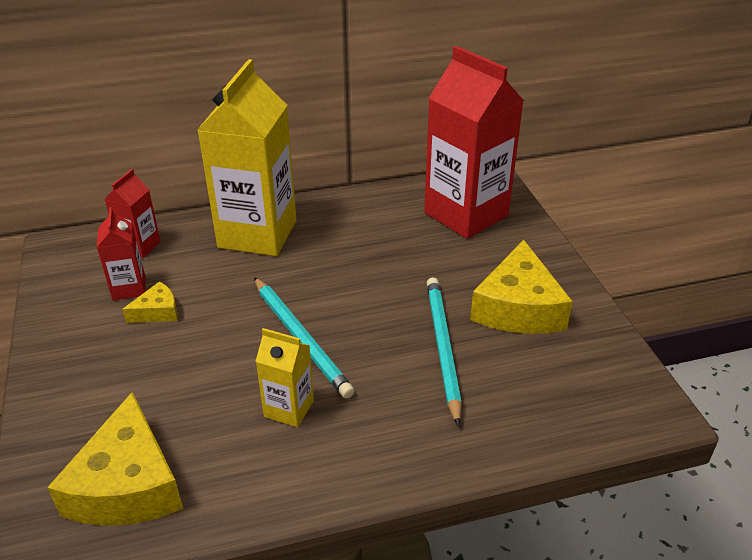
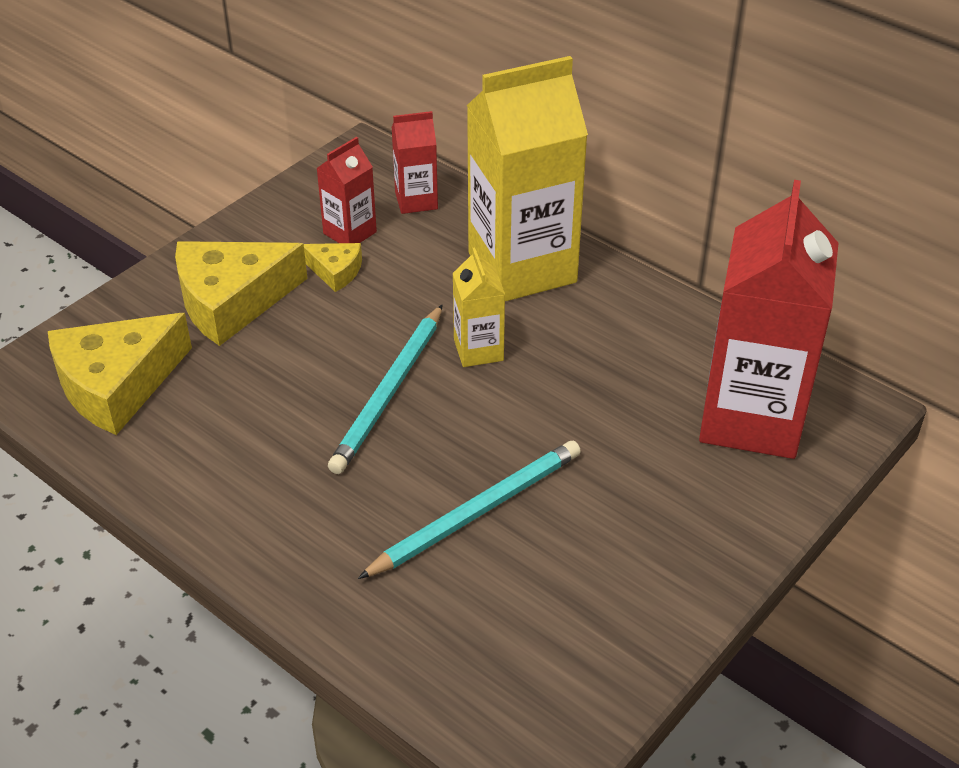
camera: 55 degrees right, 5 degrees up
yellow carton [255,328,314,427] -> yellow carton moved to [453,247,505,367]
yellow cheese [470,240,573,334] -> yellow cheese moved to [175,241,308,346]

